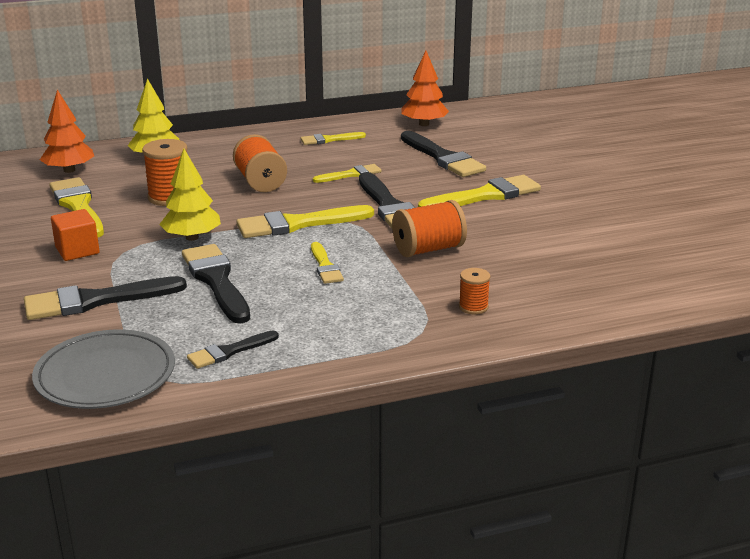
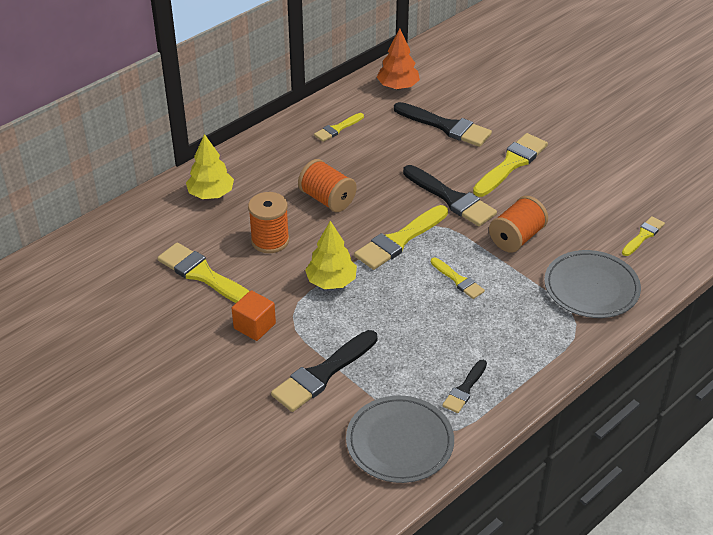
camera: 25 degrees left, 15 degrees up
orange tree [40,90,94,173] -> none
black brush [182,244,250,324] -> none
yellow brush [313,164,382,183] -> yellow brush moved to [622,216,665,256]
orange spool [459,268,490,314] -> grey plate [544,250,641,318]

